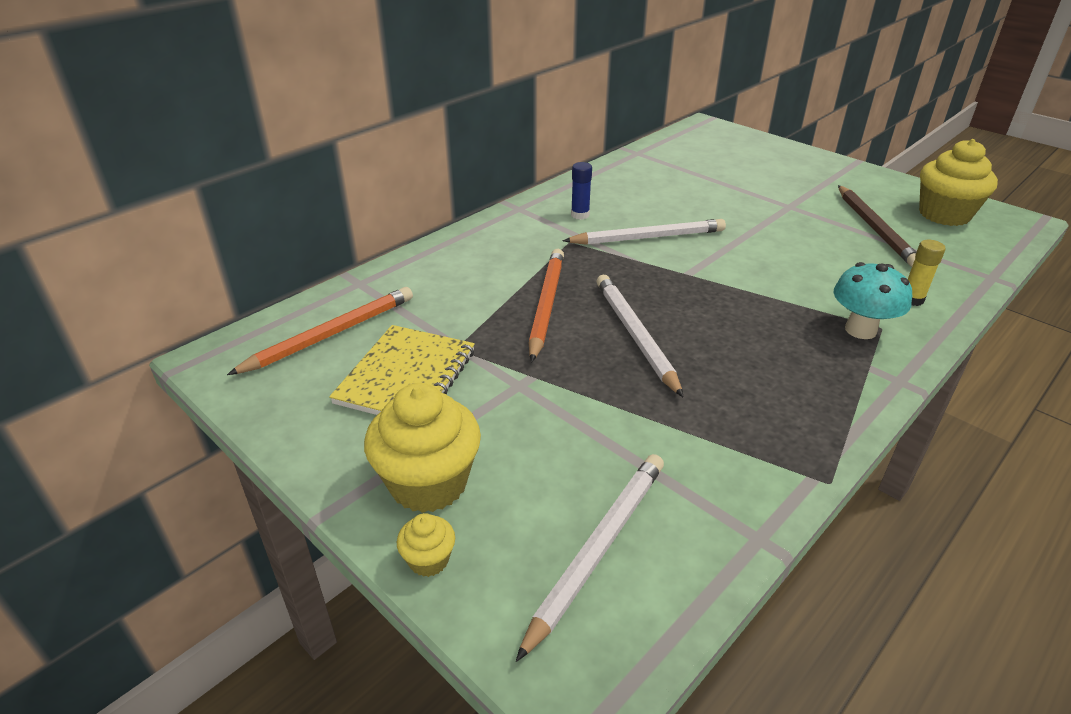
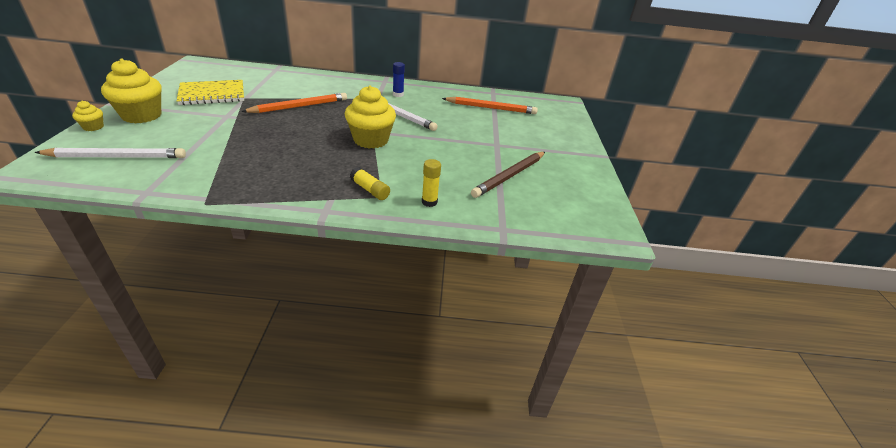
camera: 45 degrees right, 0 degrees up
orange pencil [227,287,413,375] -> orange pencil moved to [442,97,538,114]
white pencil [597,275,684,398] -> none
turquoise mushroom [834,262,912,339] -> yellow glue stick [350,167,390,200]
yellow cupcake [919,139,998,226] -> yellow cupcake moved to [345,85,396,149]

